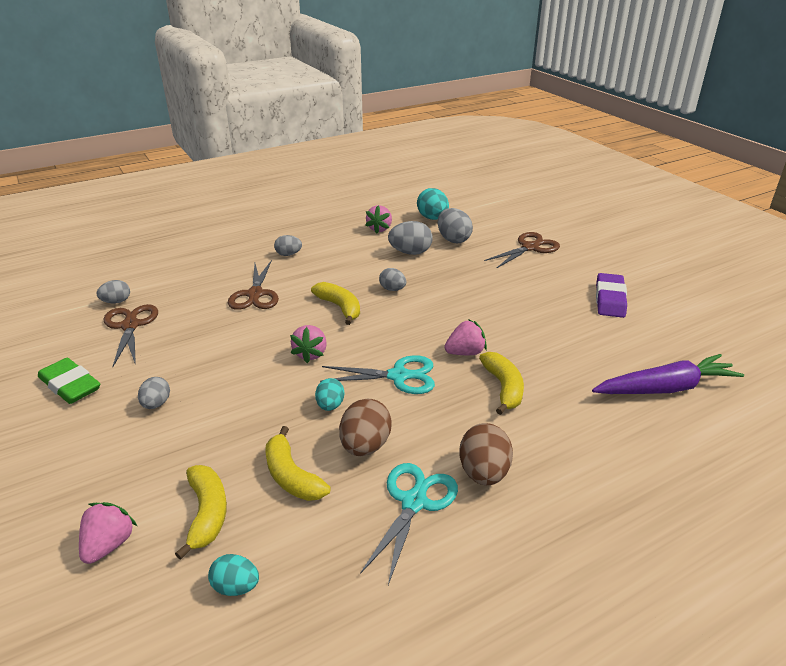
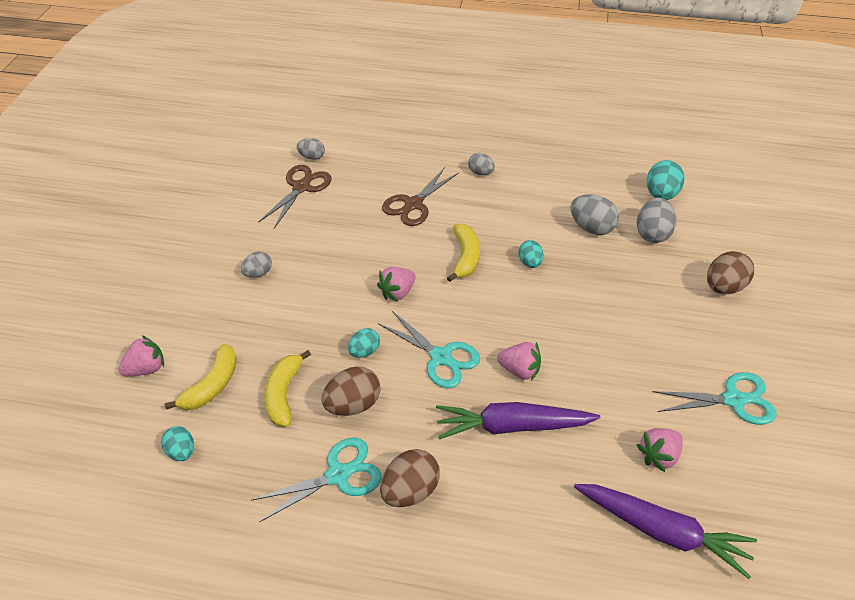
camera: 40 degrees right, 15 degrees up
green eraser [38,358,100,404] -> none
pink strawberry [365,205,392,233] -> pink strawberry moved to [637,428,683,472]
grey egg [379,268,406,291] -> turquoise egg [519,240,543,268]
yellow banana [479,352,524,415] -> purple carrot [436,402,600,439]
brown scissors [484,232,560,269] -> brown egg [707,251,754,294]
purple eraser [596,273,627,318] -> turquoise scissors [653,372,777,425]

